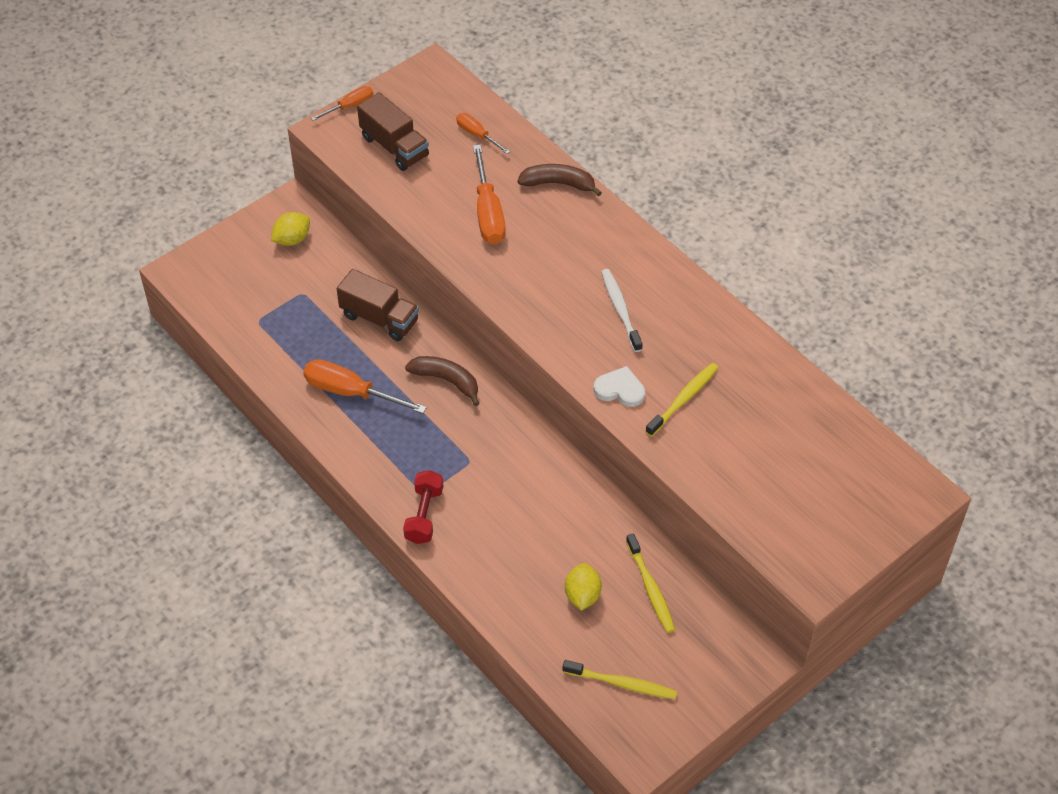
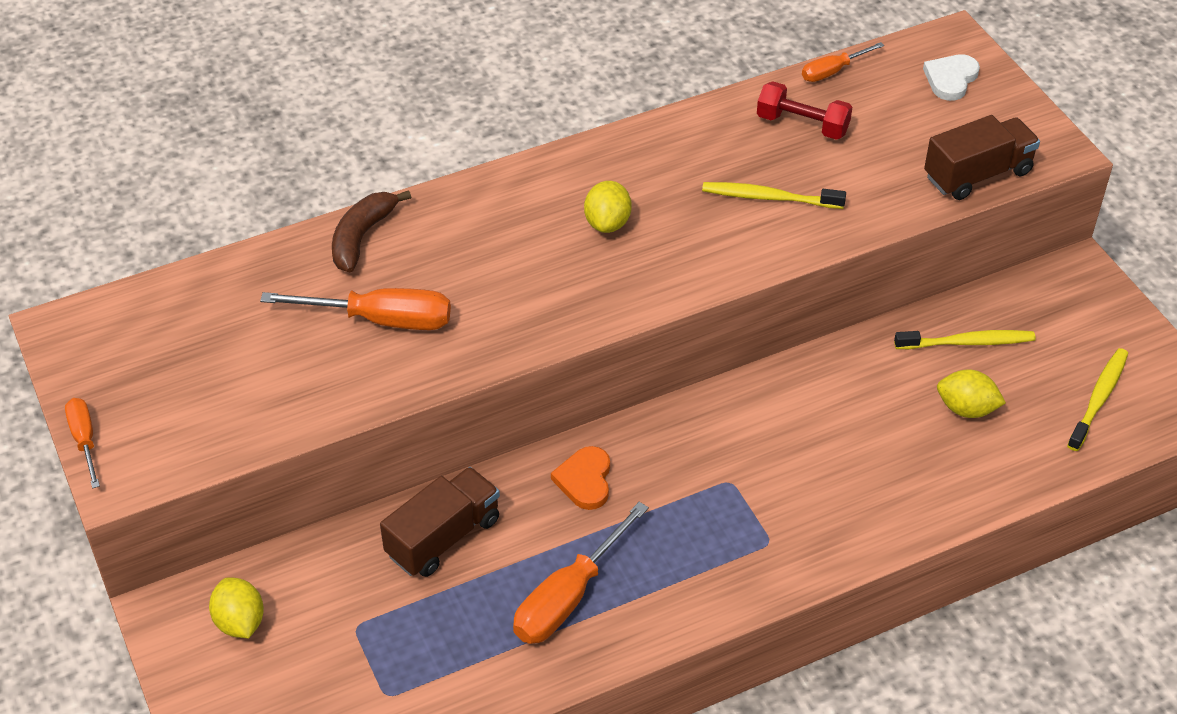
camera: 75 degrees left, 5 degrees down
brown truck [357,92,429,171] -> brown truck moved to [924,115,1040,200]
red dumbbell [403,470,443,544] -> red dumbbell moved to [757,81,852,140]
brown banana [405,356,480,406] -> orange heart [551,446,610,510]
orange screwdriver [456,113,510,154] -> orange screwdriver moved to [802,42,884,82]
white heart [594,366,645,407] -> white heart moved to [923,54,980,101]
white toothbrush [601,269,643,352] -> yellow lemon [584,181,632,233]
yellow toothbrush [645,363,719,437] -> yellow toothbrush turned 45 degrees counterclockwise [702,182,846,209]

